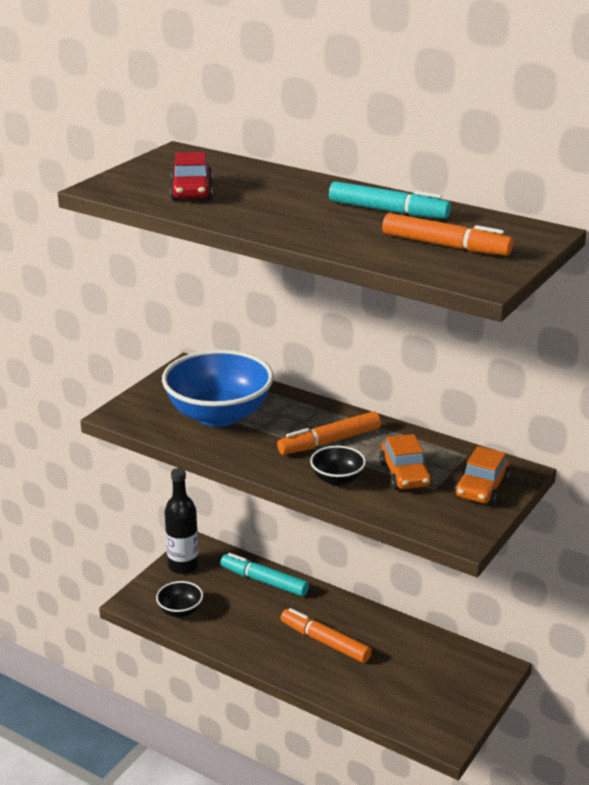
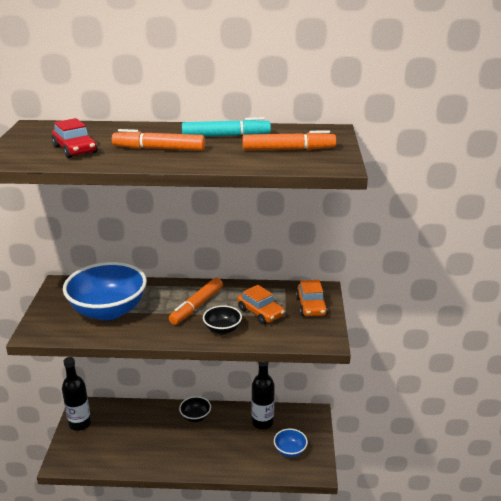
camera: 30 degrees left, 0 degrees up
black bowl [156,581,203,617] -> black bowl moved to [179,396,211,422]
turquoise marker [220,553,309,596] -> none
orange marker [281,608,372,663] -> orange marker moved to [112,129,205,151]
none -> black bottle [251,362,275,429]
none -> blue bowl [274,428,308,457]

